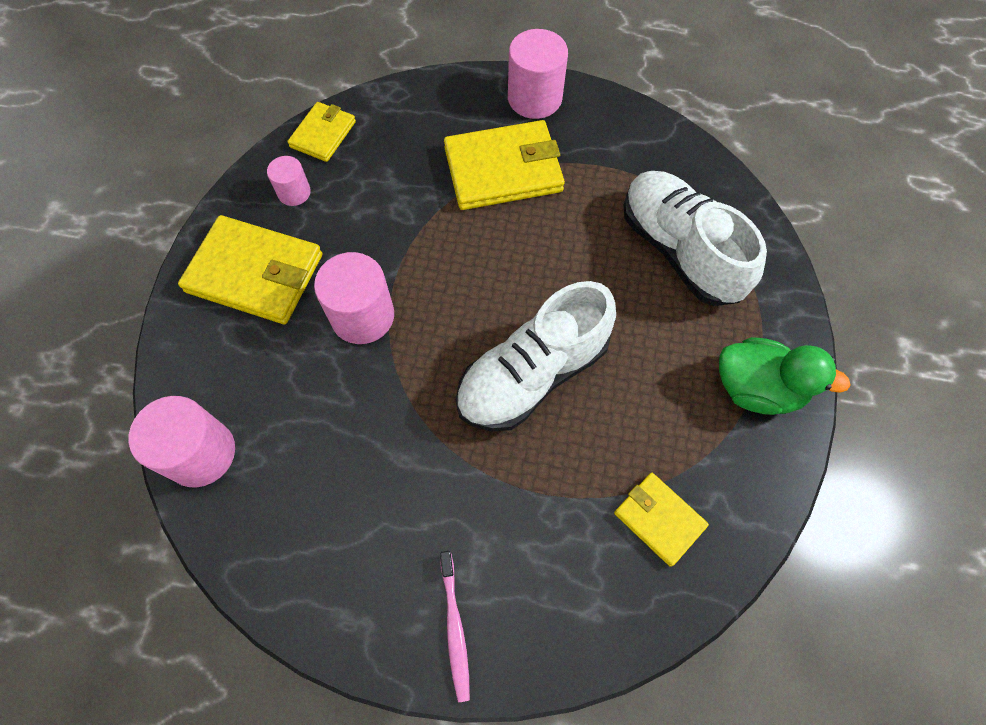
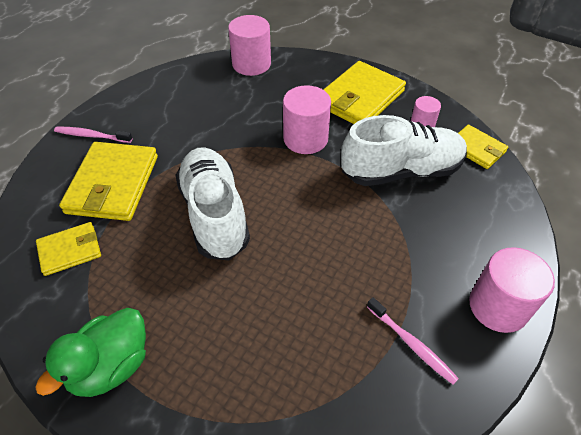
camera: 110 degrees right, 15 degrees down
yellow wallet [444,120,565,210] -> yellow wallet moved to [59,142,158,221]
white shoe [624,171,767,306] -> white shoe moved to [341,115,467,186]
none -> pink toothbrush [367,297,459,384]

